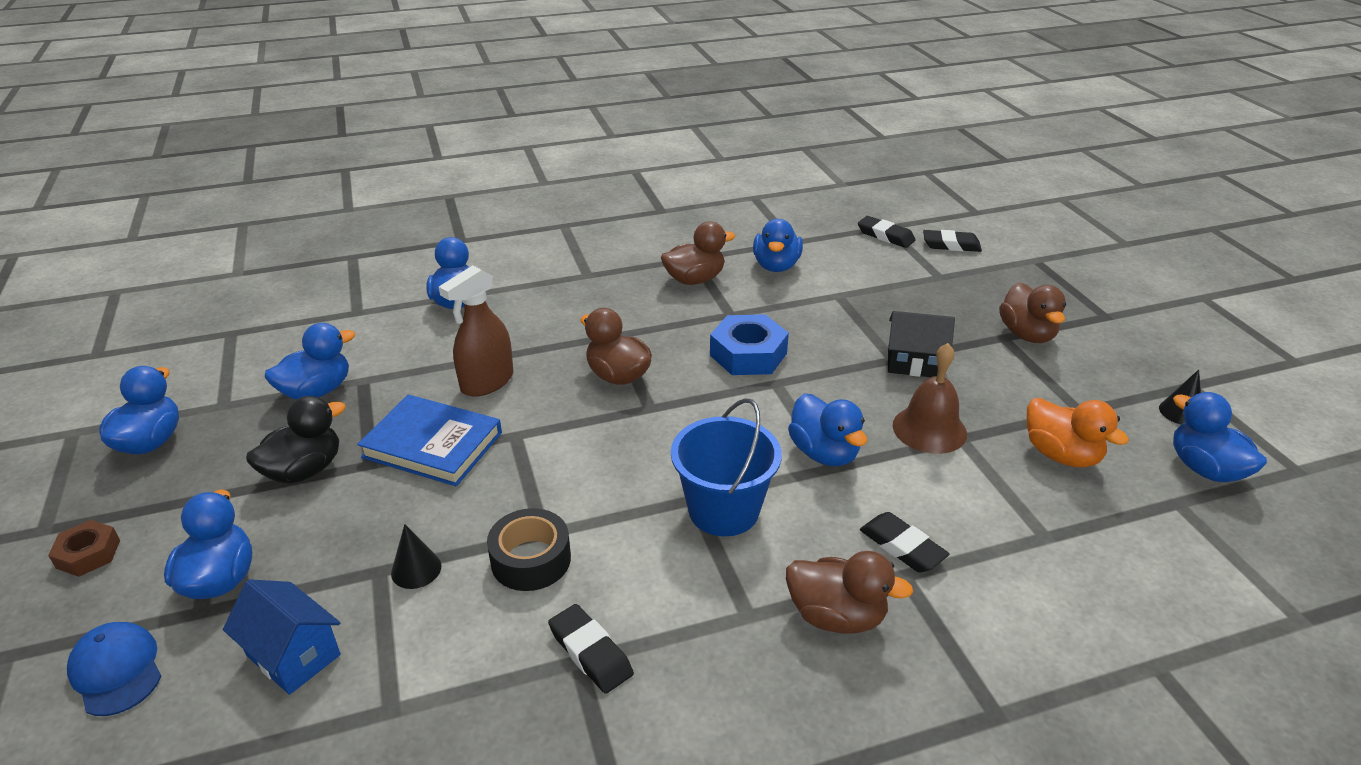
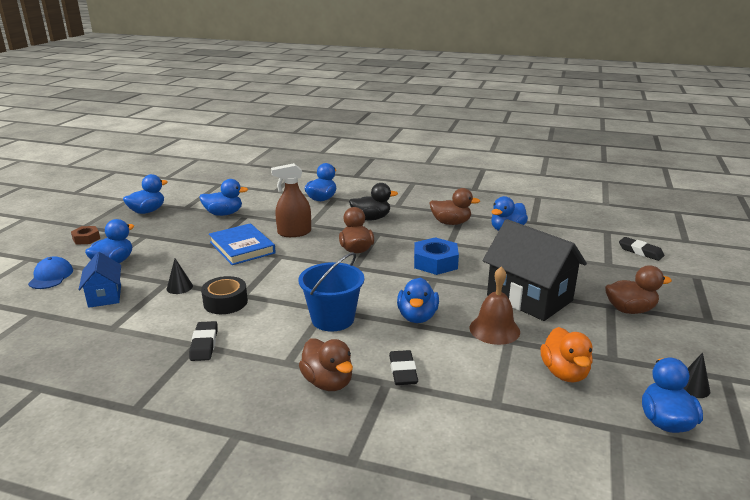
camera: 35 degrees right, 10 degrees down
black duck [246,396,346,484] -> black duck moved to [349,183,398,220]
black eraser [858,216,916,248] -> none
black house [888,311,955,377] -> black house [483,219,587,321], size x1.84
brown duck [999,282,1066,343] -> brown duck turned 120 degrees counterclockwise [605,265,672,314]

